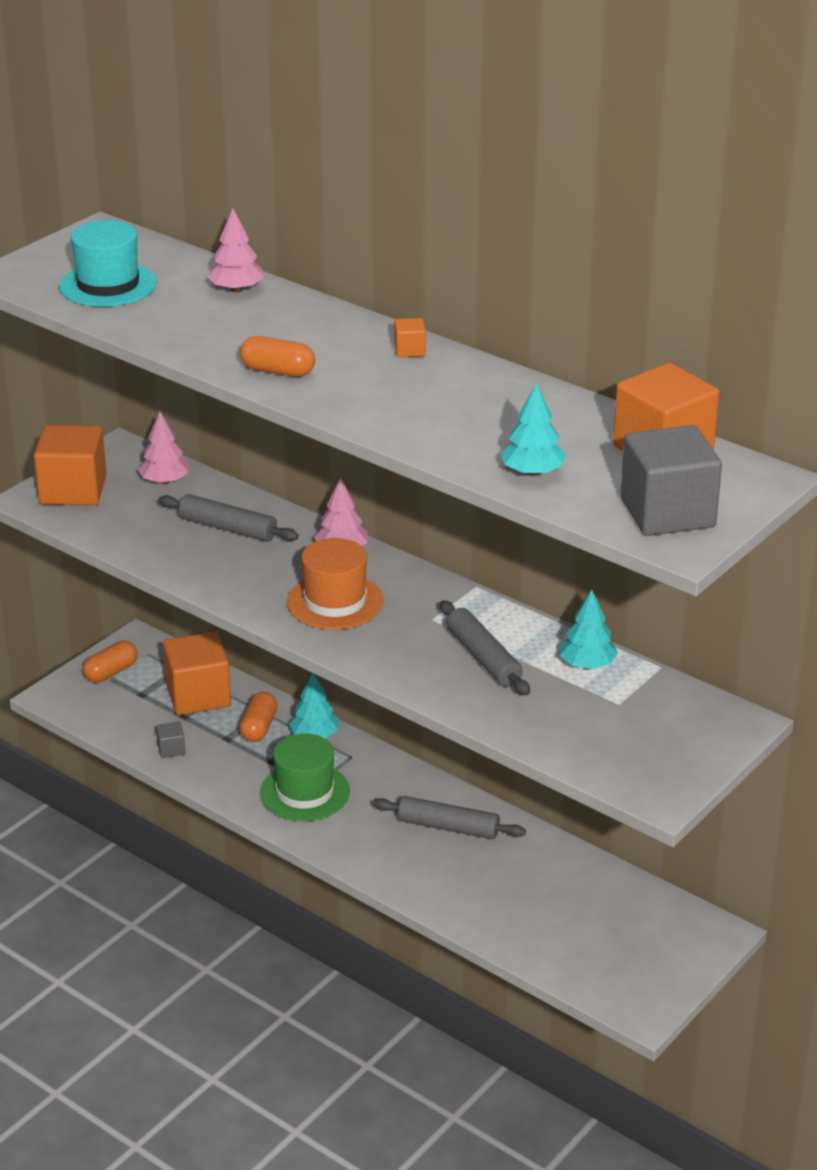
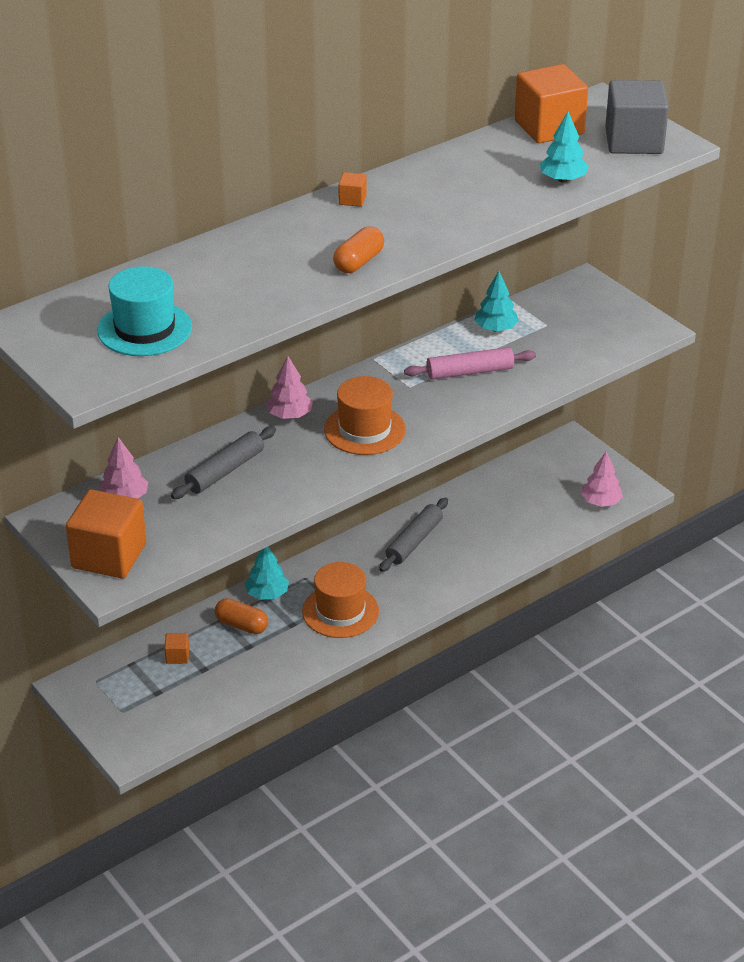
camera: 75 degrees left, 5 degrees up
orange capsule [82,641,138,683] -> none
grey cube [156,722,185,758] -> none
orange cube [163,632,231,715] -> orange cube [164,633,189,664], size x0.43
pink tree [208,209,264,293] -> pink tree moved to [581,451,623,507]
green hat [260,734,350,821] -> orange hat [302,562,379,638]
grey rolling pin [440,600,530,696] -> pink rolling pin [404,347,536,379]

